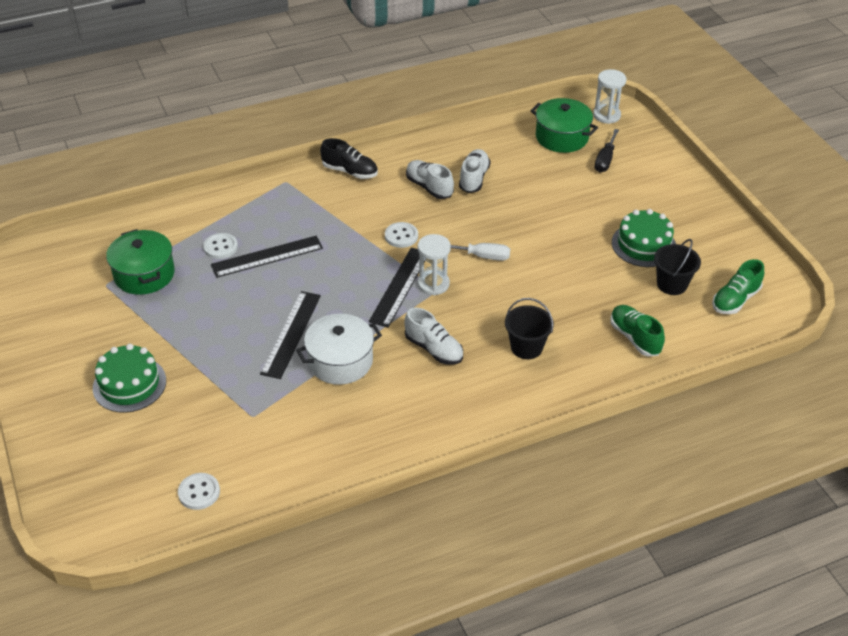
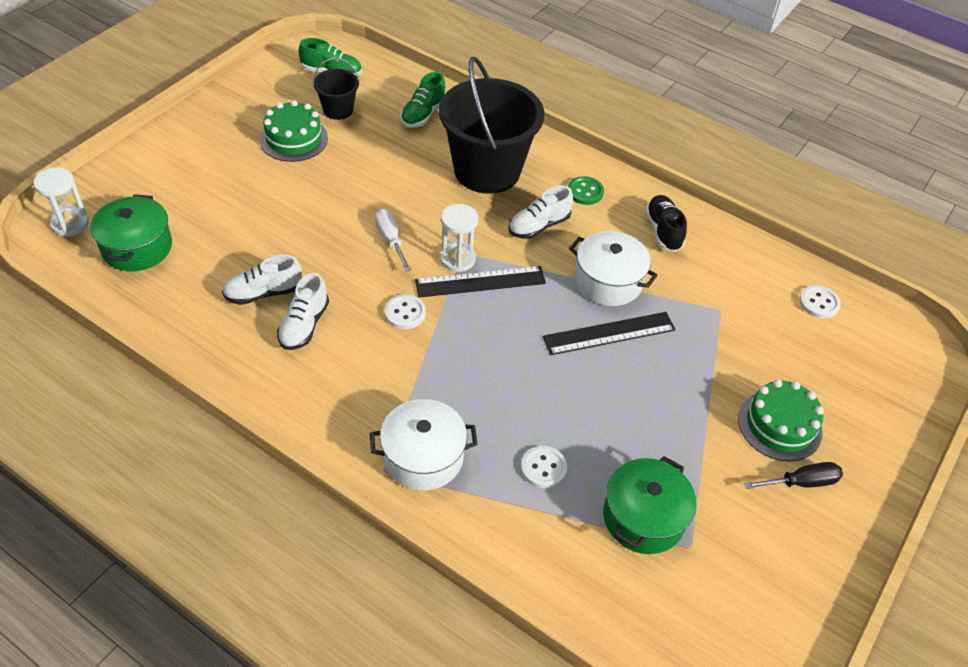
camera: 125 degrees left, 5 degrees up
black ruler [211,236,323,278] -> none
black shoe [320,138,378,179] -> black shoe moved to [645,195,687,252]
white shoe [405,308,463,365] -> white shoe turned 135 degrees counterclockwise [508,186,573,239]
black bucket [505,298,554,359] -> black bucket [439,57,544,194], size x2.14
black screwdriver [594,129,619,172] -> black screwdriver moved to [744,462,843,489]
none -> white pot [370,399,478,491]
none -> green button [568,176,604,205]

